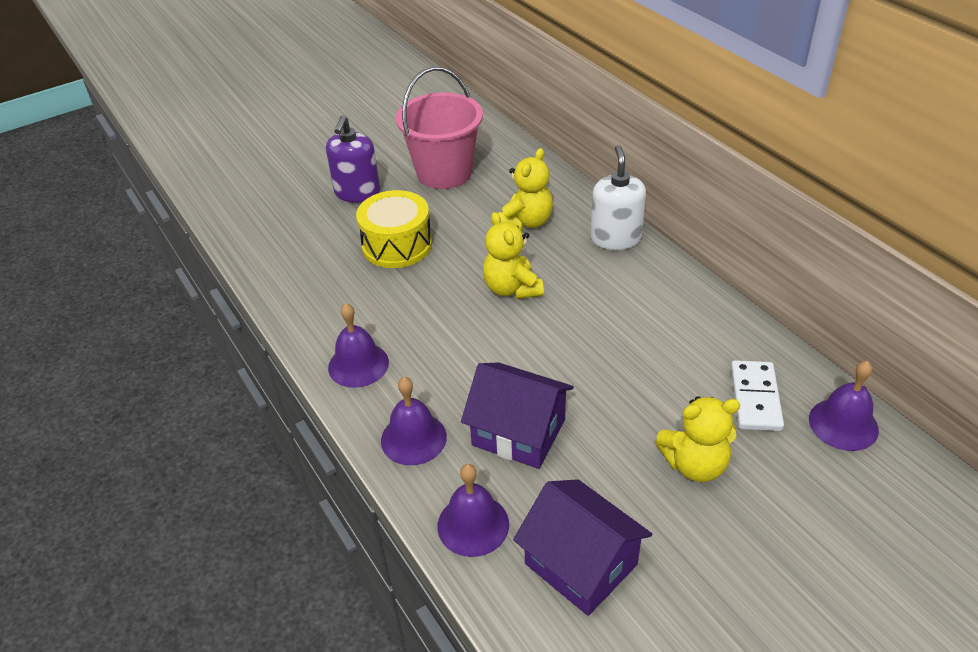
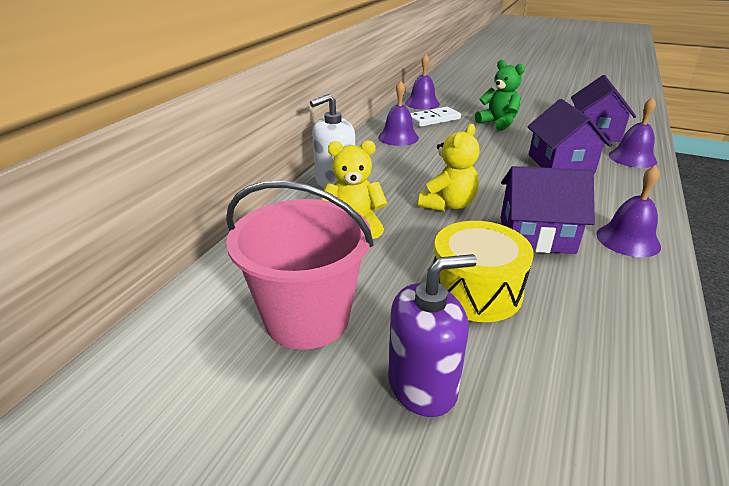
camera: 125 degrees left, 10 degrees down
purple bell [381,377,447,465] -> purple bell moved to [378,81,419,146]
yellow teddy bear [655,396,740,482] -> green teddy bear [475,60,525,131]
none -> purple house [501,166,595,254]

